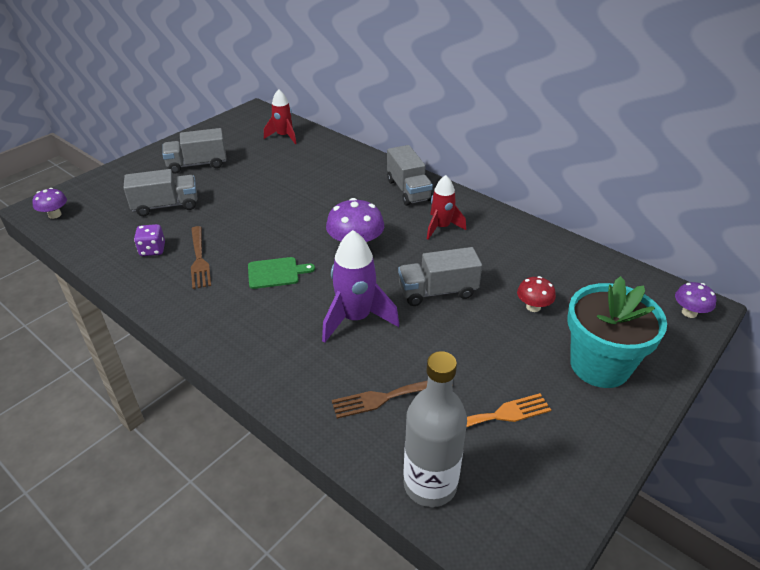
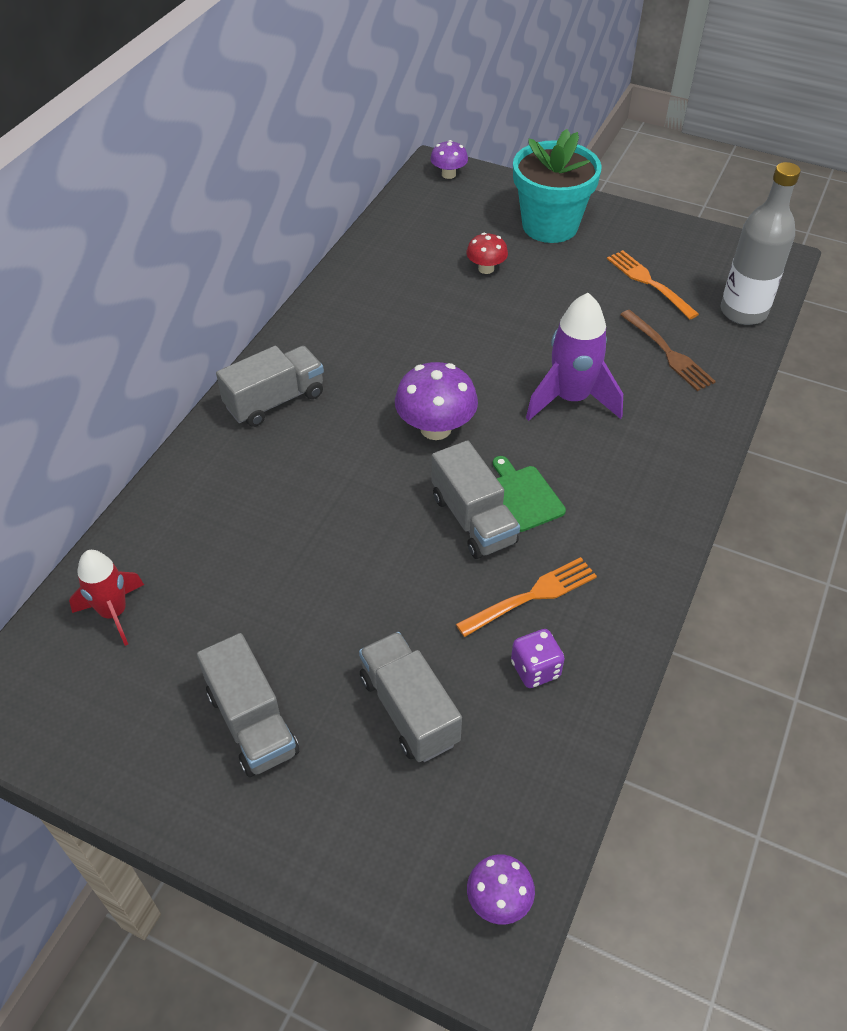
camera: 105 degrees left, 10 degrees up
brown fork [191,226,211,289] -> orange fork [456,557,597,637]
grey truck [398,247,482,306] -> grey truck moved to [432,440,520,559]
red rocket [427,175,466,240] -> none

